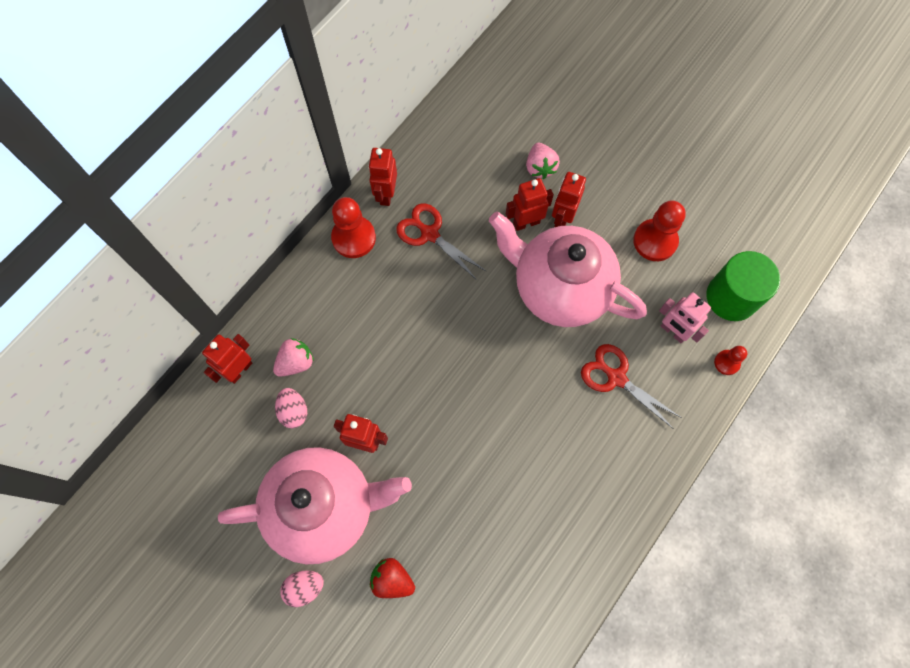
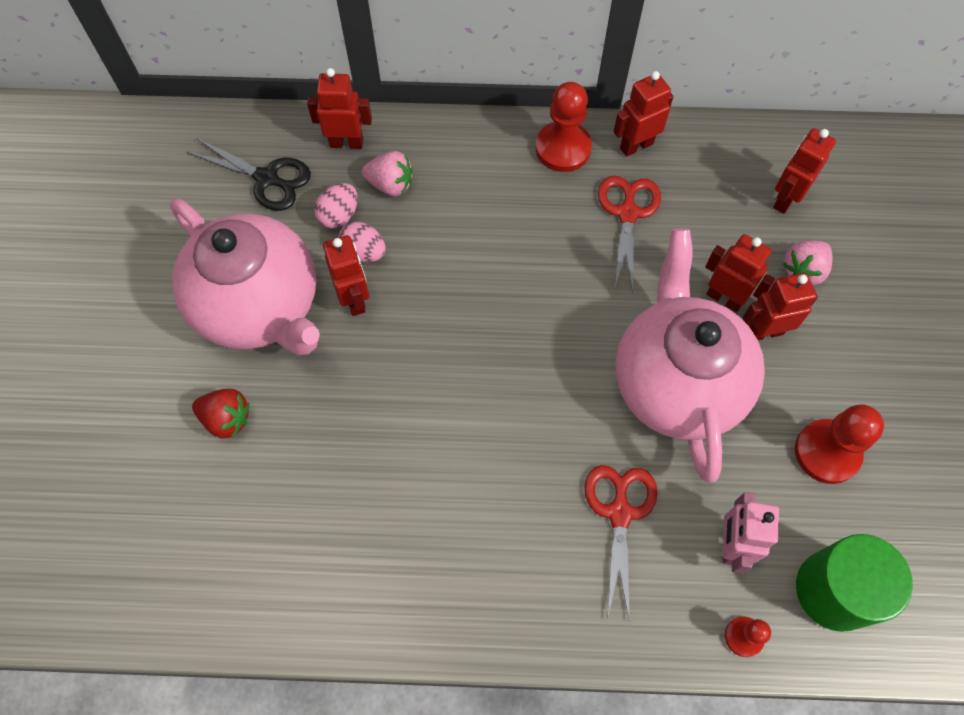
camera: 55 degrees right, 5 degrees down
pink egg [280,570,324,607] -> pink egg moved to [338,222,386,262]
red strawberry [370,558,415,598] -> red strawberry turned 120 degrees clockwise [192,389,249,438]
none -> black scissors [187,138,311,211]
none -> red robot [773,128,836,214]

